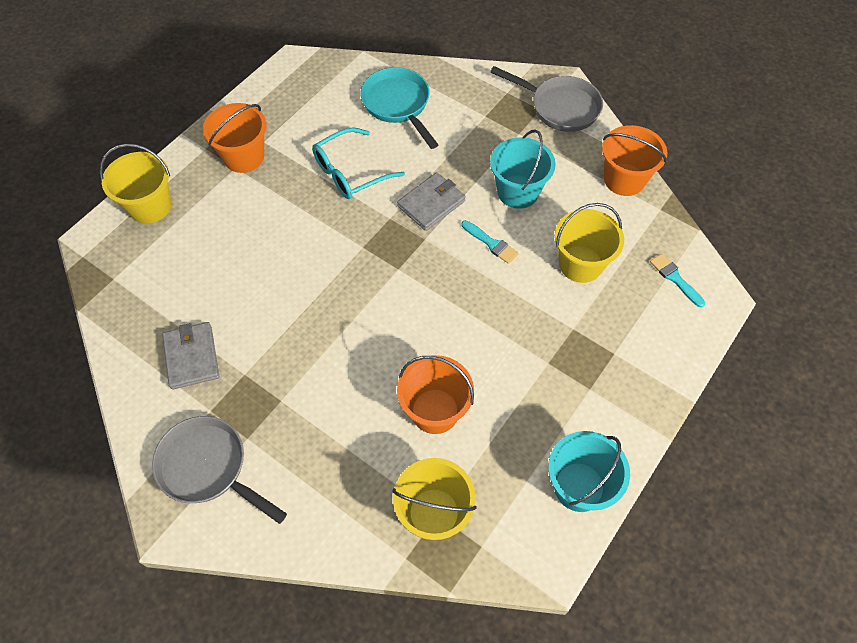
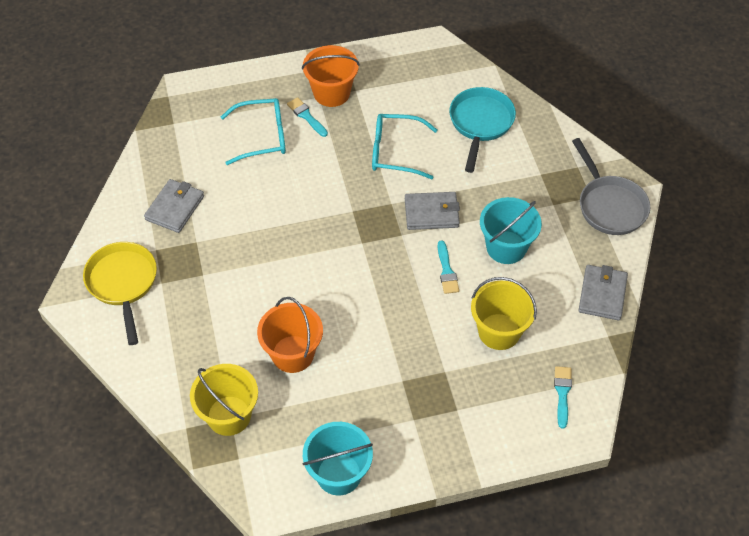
camera: 40 degrees right, 5 degrees down
yellow bucket [100,144,171,223] -> none
grey pan [152,416,287,524] -> yellow pan [83,242,157,345]
orange bucket [602,125,667,196] -> grey wallet [578,265,628,321]
none -> turquoise glasses [221,98,286,165]
none -> turquoise brush [287,97,328,137]

